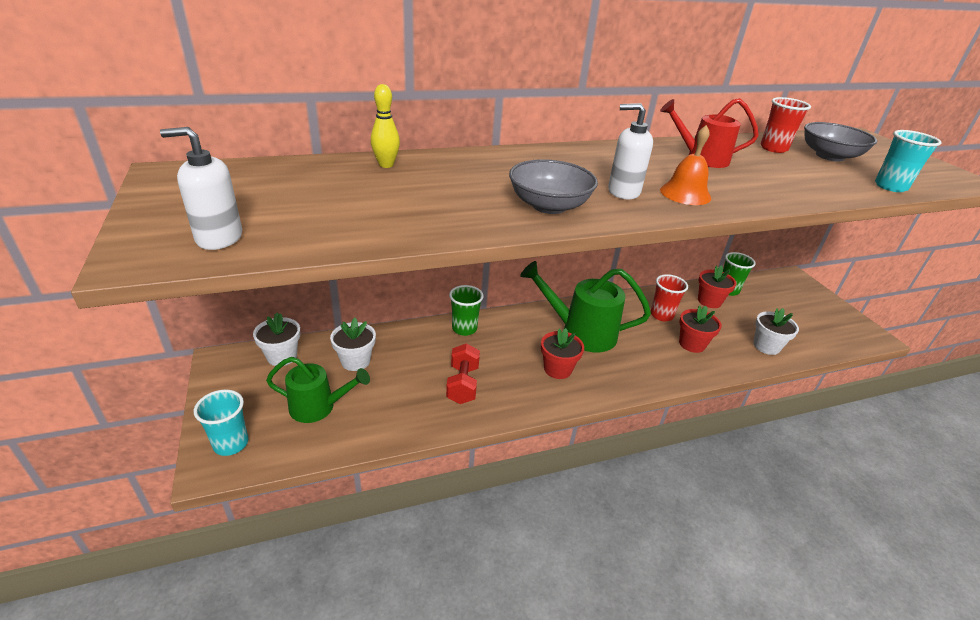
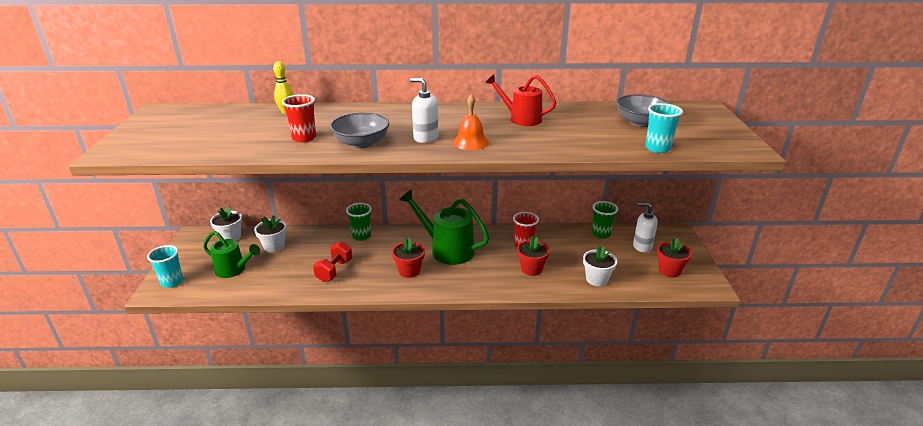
camera: 20 degrees right, 5 degrees down
white soap dispenser [160,127,242,250] -> white soap dispenser moved to [633,203,658,252]
red flower pot [698,265,737,308] -> red flower pot moved to [657,238,692,277]
red cup [760,97,811,153] -> red cup moved to [282,94,316,142]

